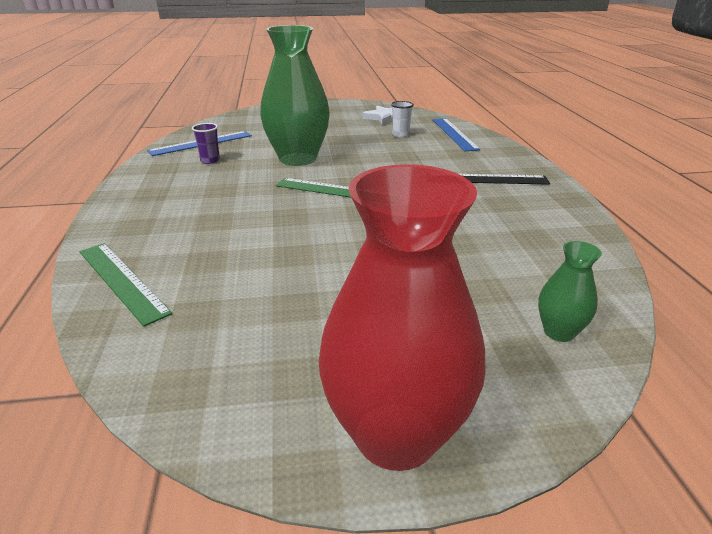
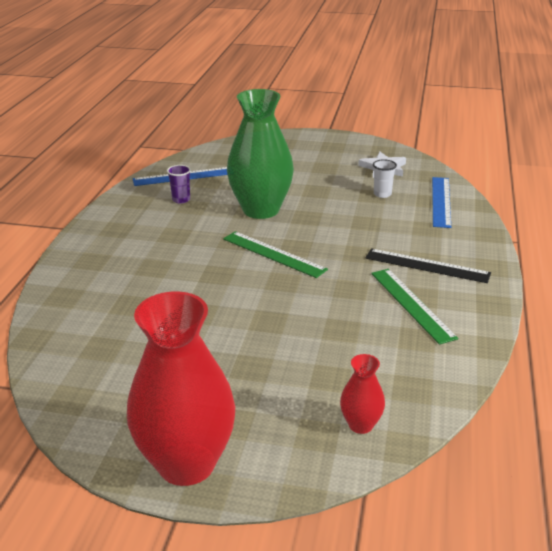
camera: 20 degrees right, 0 degrees up
green ruler [79,243,172,327] -> green ruler moved to [371,269,458,345]
green vase [538,241,602,342] -> red vase [340,354,385,434]

